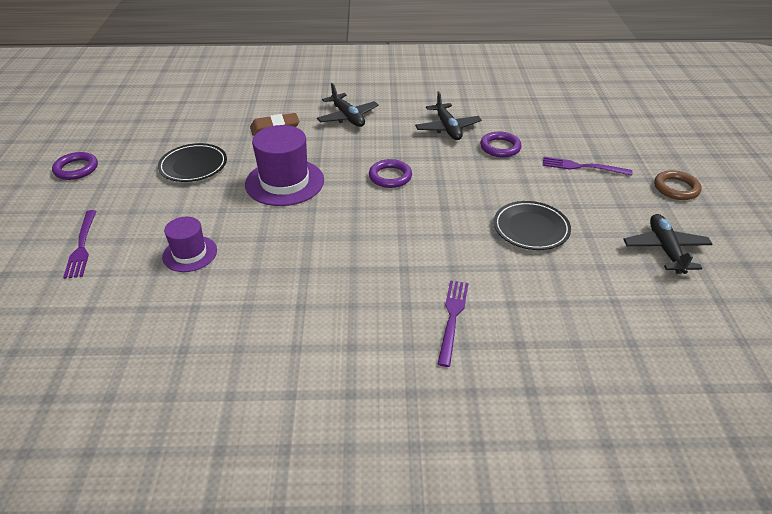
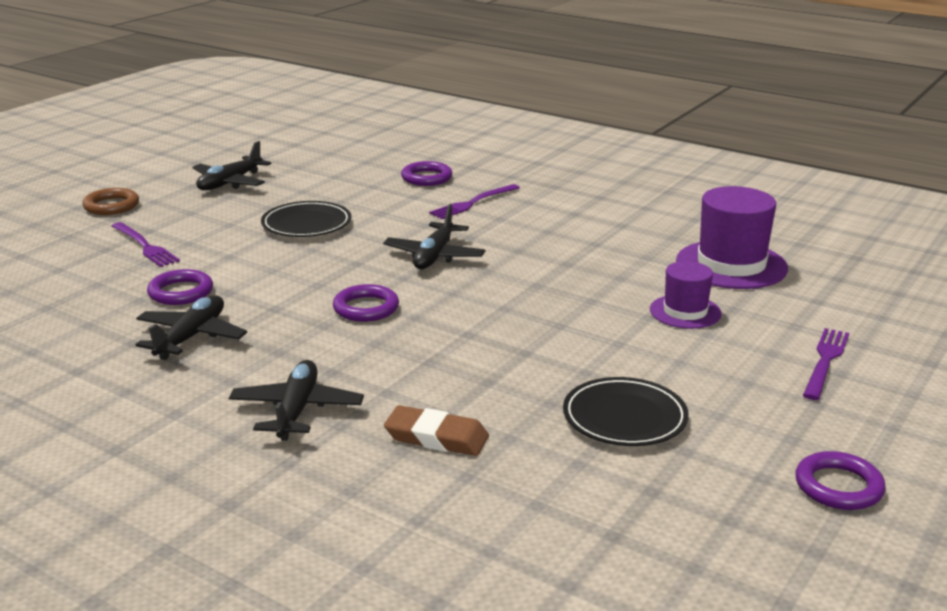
camera: 145 degrees left, 15 degrees down
purple hat [245,125,324,206] -> purple hat moved to [676,186,788,289]
none -> black plane [383,204,485,269]
none -> purple ring [401,161,453,186]

